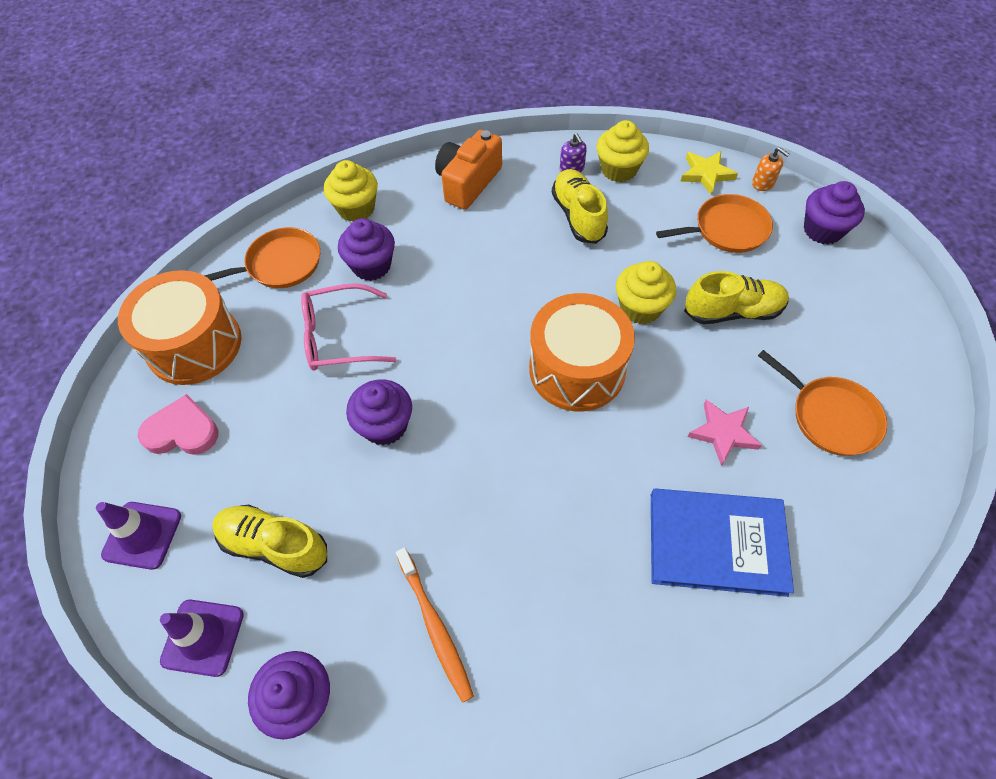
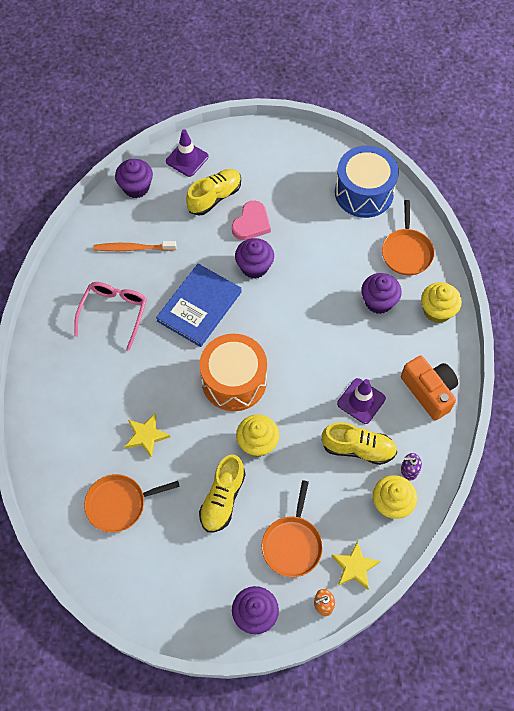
camera: 115 degrees right, 5 degrees up
purple traffic cone [96,502,181,570] -> purple traffic cone moved to [337,378,386,424]
orange drum [118,270,241,385] -> blue drum [335,146,399,218]
pink heart [138,394,219,455] -> pink heart moved to [232,201,271,240]
pink glasses [301,283,396,370] -> pink glasses moved to [74,282,147,351]
blue book [651,488,794,597] -> blue book moved to [156,264,242,347]
pink star [688,400,762,466] -> yellow star [125,413,170,458]

